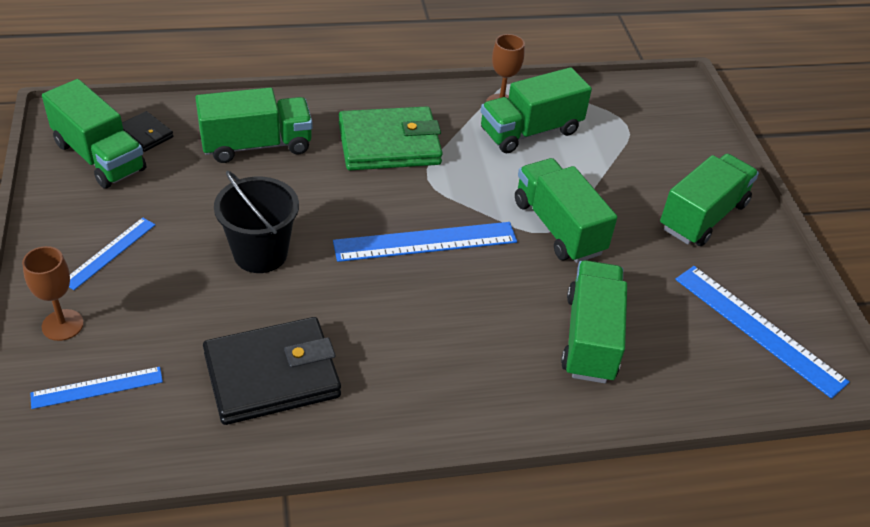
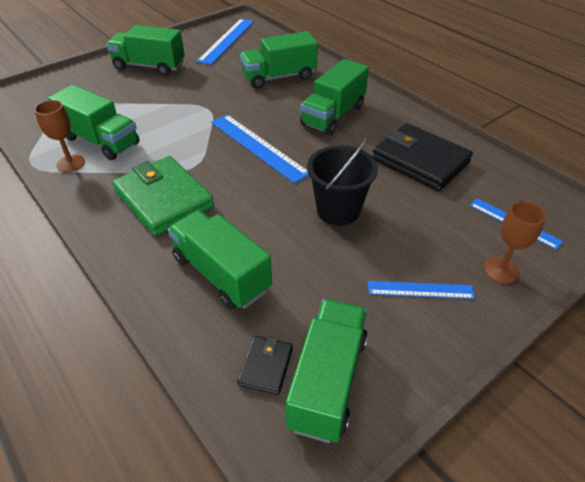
camera: 115 degrees left, 0 degrees up
green truck [515,158,617,263] -> green truck moved to [300,59,369,135]

